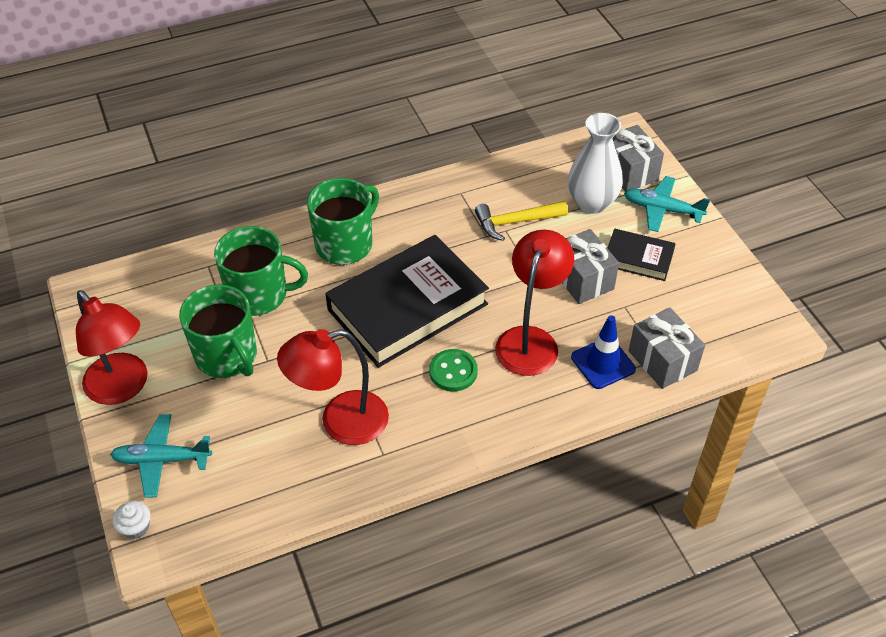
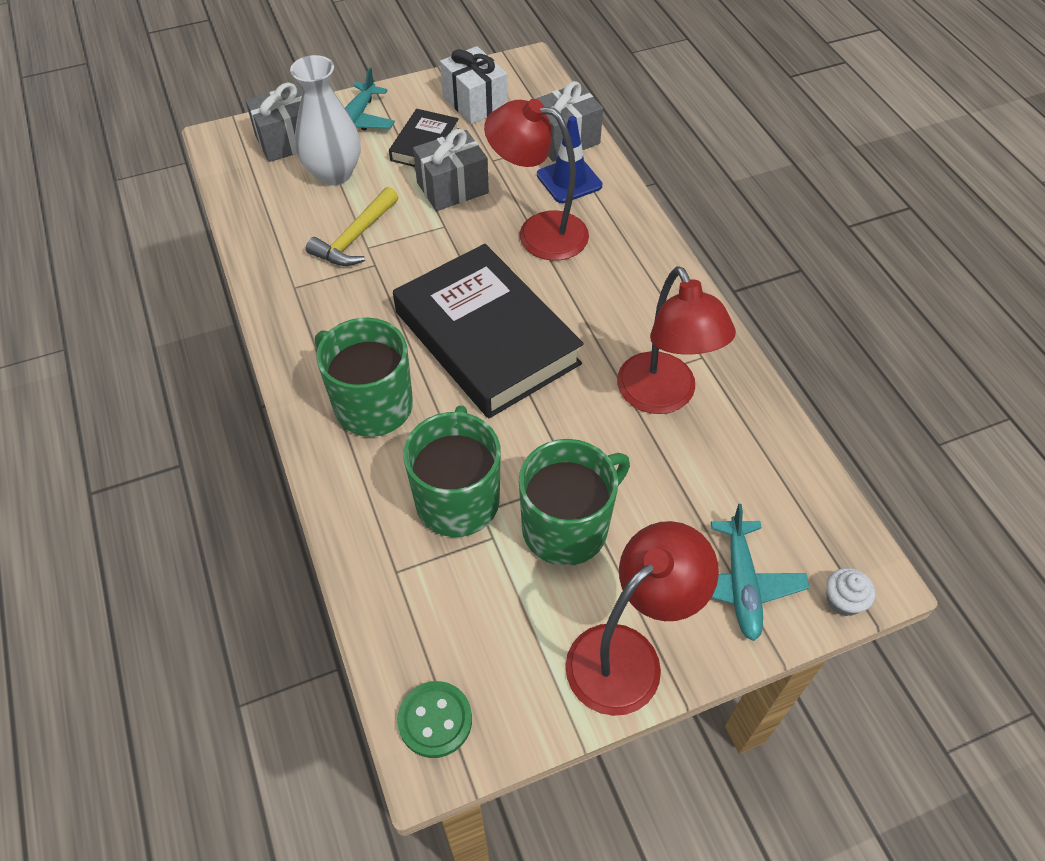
camera: 90 degrees left, 5 degrees up
green button [429,349,478,392] -> green button moved to [397,681,472,758]
yellow hammer [475,201,568,241] -> yellow hammer turned 45 degrees clockwise [306,187,399,266]
none -> white gift [440,46,508,124]

